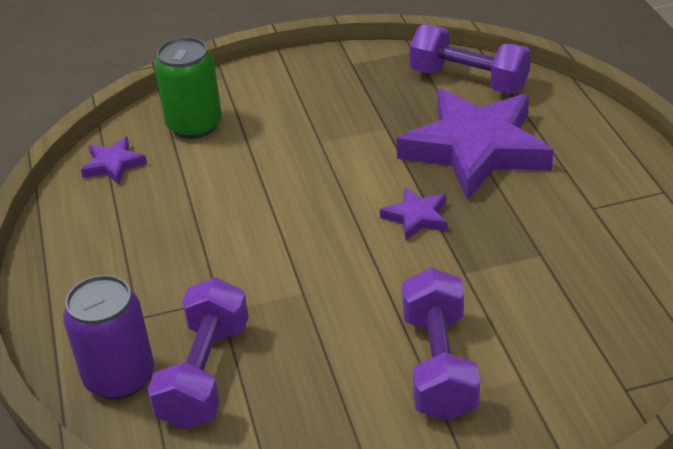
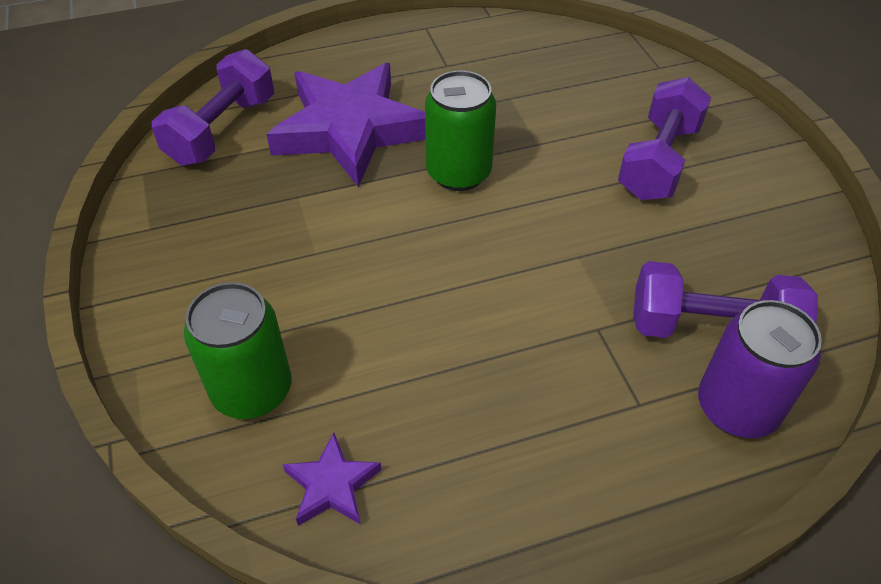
camera: 95 degrees left, 10 degrees up
purple star [380,187,447,240] -> green can [425,71,496,191]
purple dumbbell [402,268,480,421] -> purple dumbbell turned 60 degrees counterclockwise [618,77,711,200]

